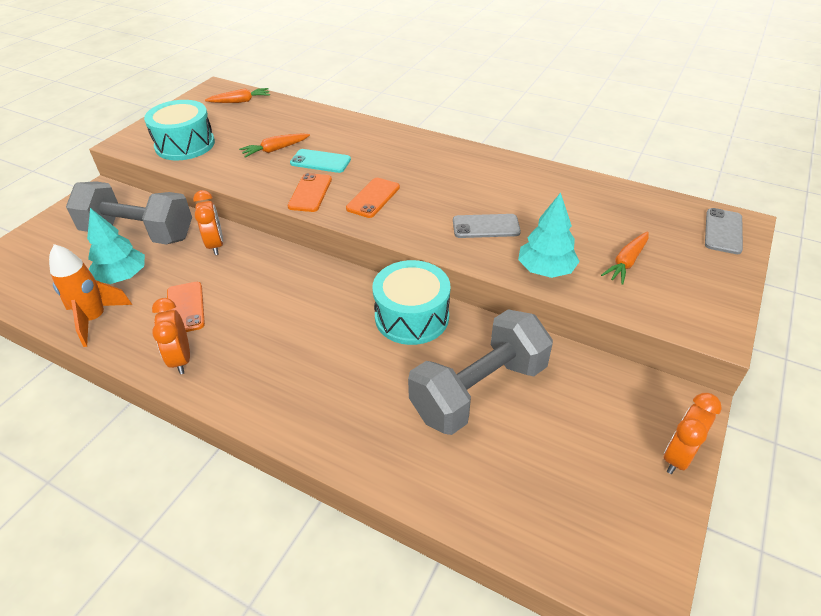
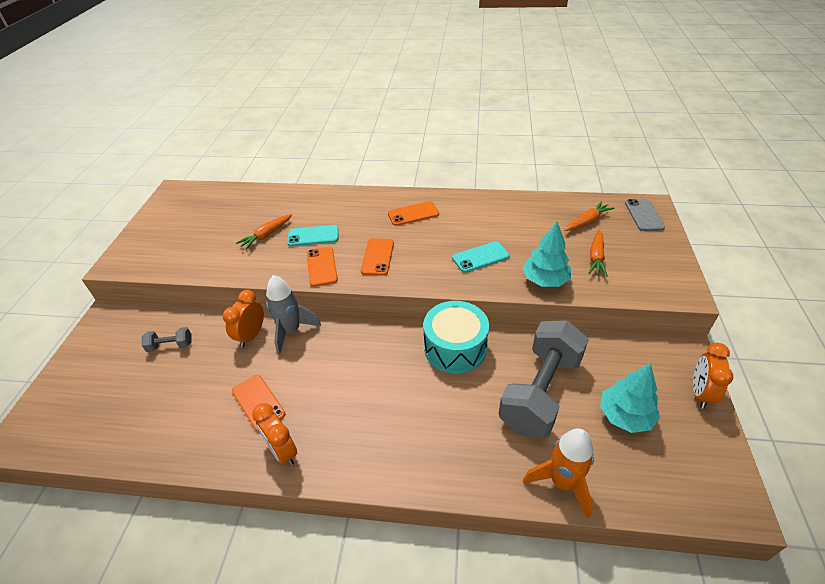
camera: 20 degrees left, 0 degrees up
orange rocket [49,244,132,347] -> orange rocket moved to [523,428,594,519]
grey dumbbell [66,181,192,245] -> grey dumbbell [142,327,192,352], size x0.41
turquoise tree [87,208,145,284] -> turquoise tree moved to [600,363,660,433]
turquoise drum [144,100,215,160] -> none
orange clock [193,190,223,255] -> orange clock turned 120 degrees counterclockwise [223,290,264,347]
orange carrot [205,88,270,103] -> orange carrot moved to [565,201,614,231]
grey phone [453,214,521,238] -> turquoise phone [452,241,510,273]
none -> grey rocket [266,275,321,355]
none -> orange phone [388,201,439,226]

